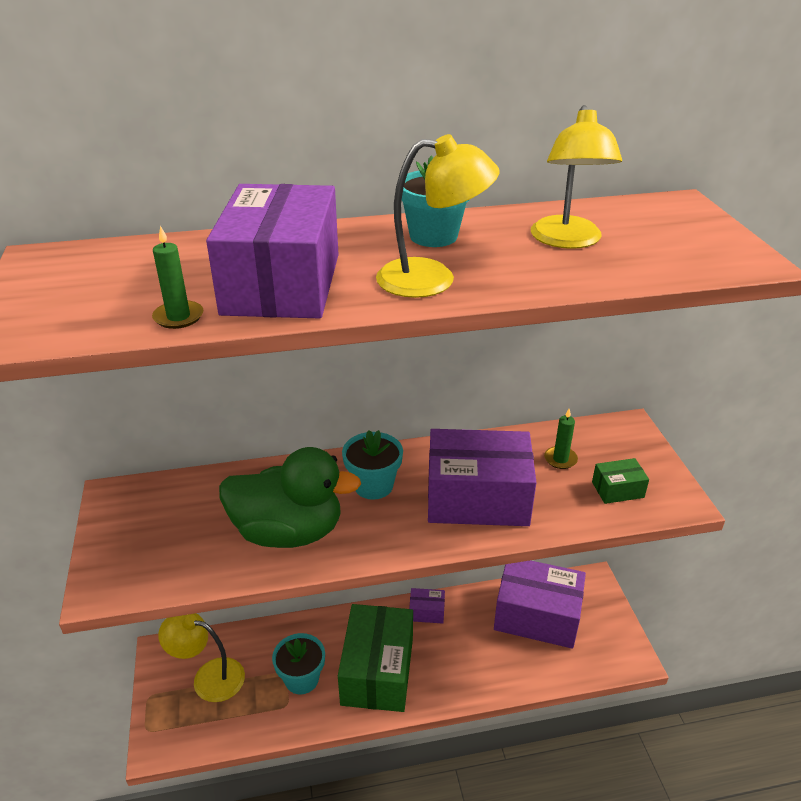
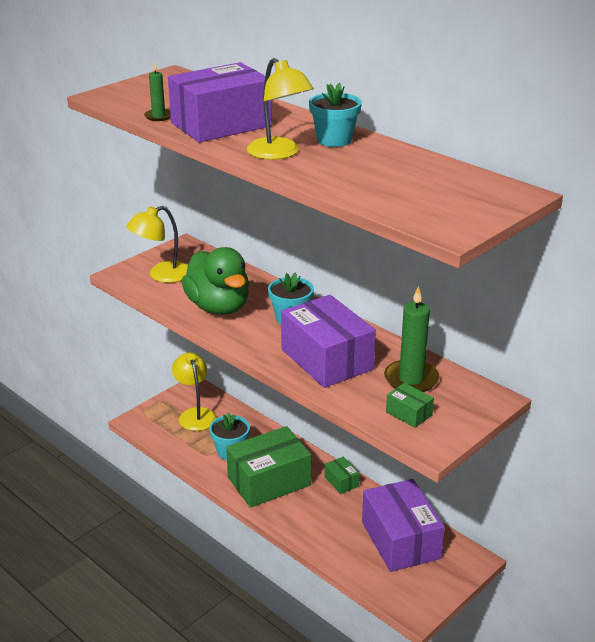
camera: 55 degrees right, 5 degrees down
purple box [409,588,445,623] -> green box [325,457,360,494]
yellow lamp [531,105,622,249] -> yellow lamp moved to [126,206,188,283]
green candle [544,409,578,469] -> green candle [384,286,439,392], size x1.89

